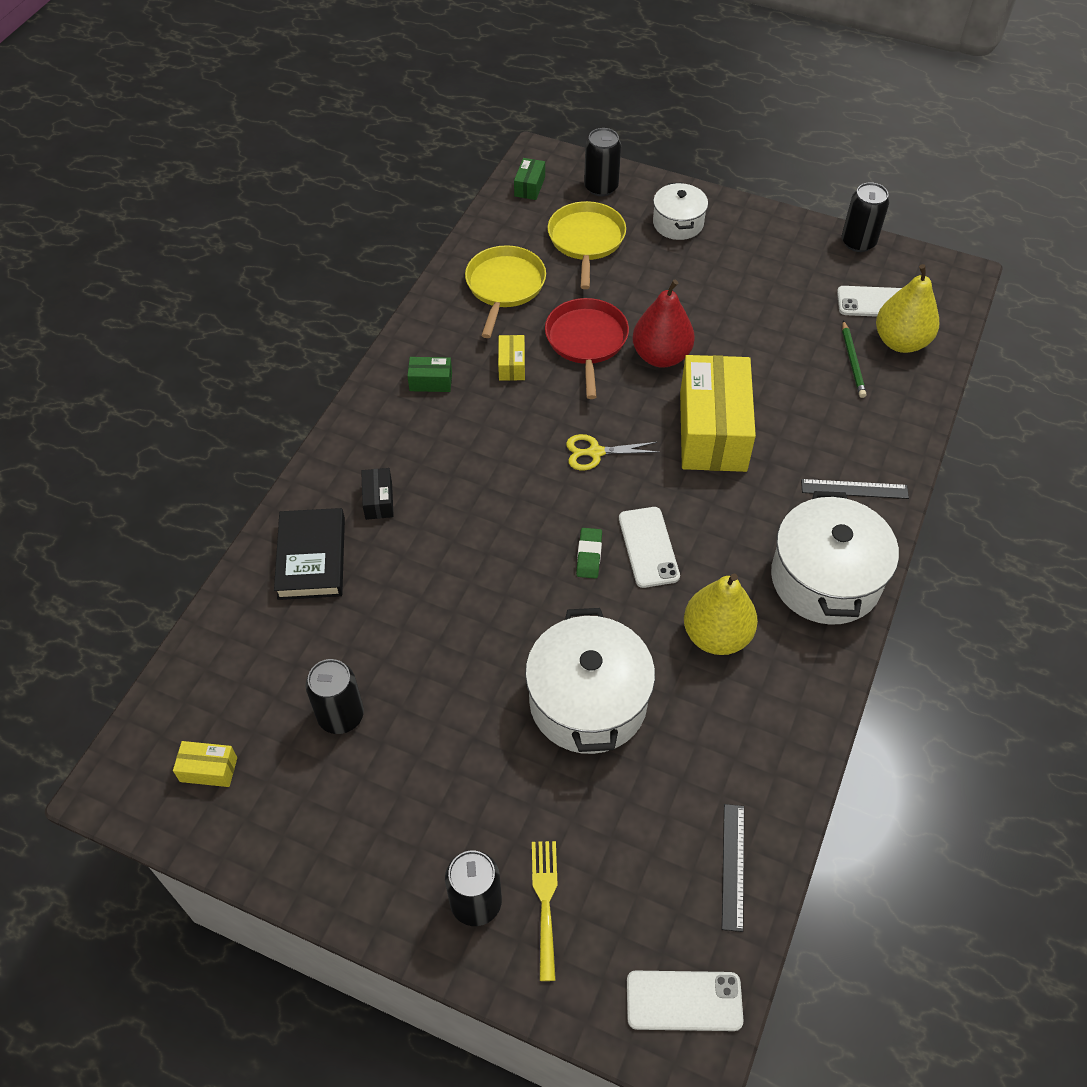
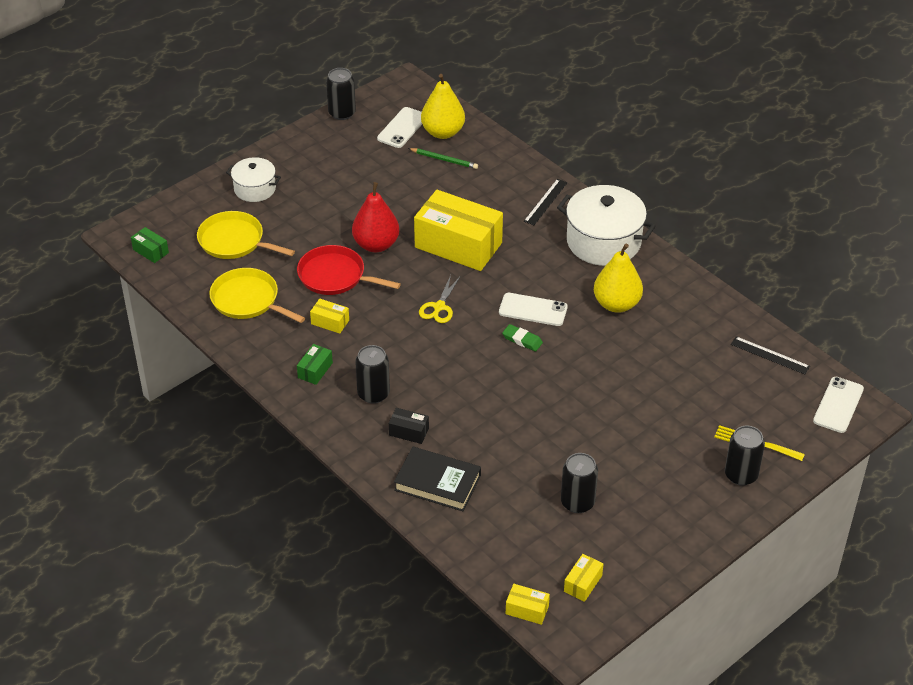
camera: 65 degrees left, 10 degrees down
white pot [525,608,655,754] -> none
black can [584,128,621,196] -> black can moved to [355,345,390,404]
none -> yellow box [506,584,550,625]

